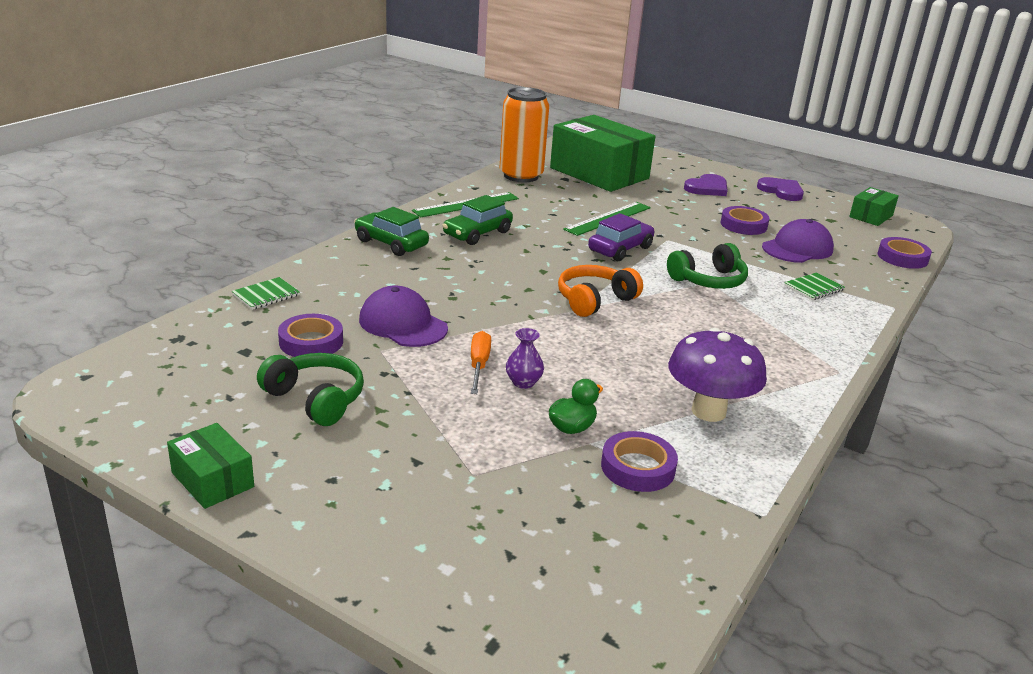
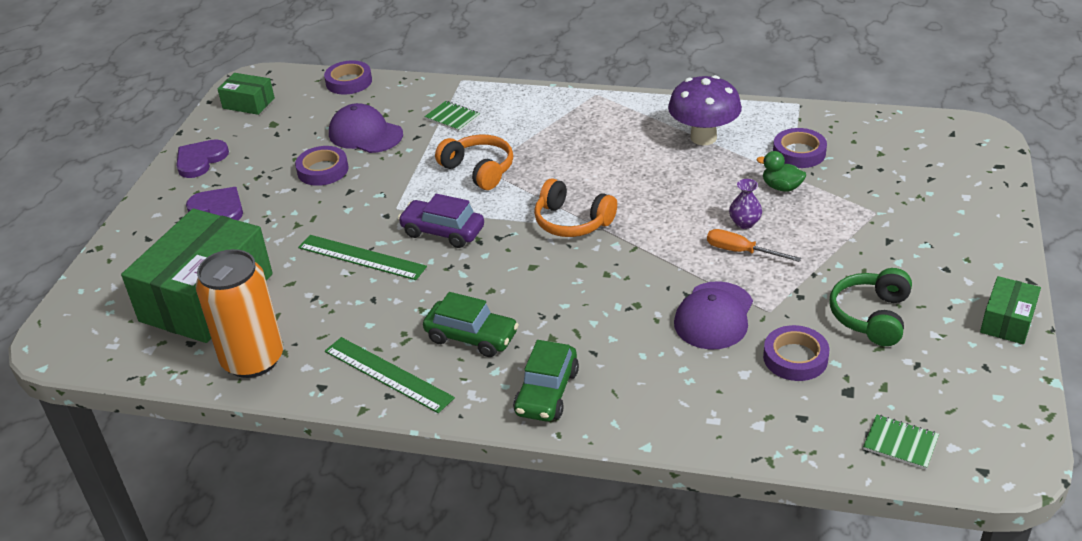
camera: 105 degrees left, 10 degrees up
green notebook [232,277,300,310] -> green notebook moved to [863,414,939,469]
orange screwdriver [471,331,491,394] -> orange screwdriver turned 45 degrees clockwise [707,229,801,262]
green headphones [667,243,748,289] -> orange headphones [435,134,513,190]

